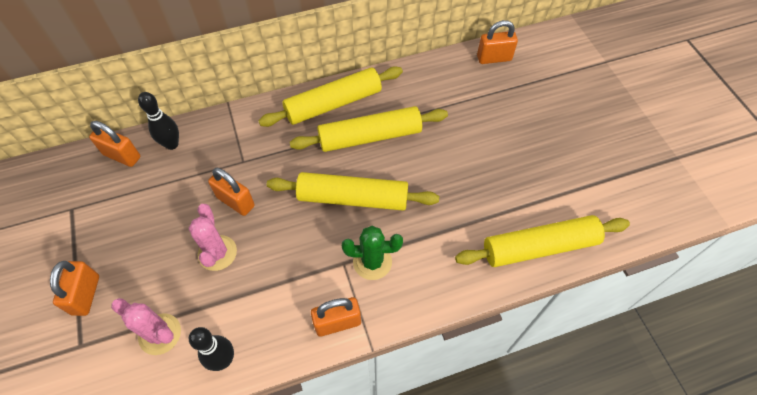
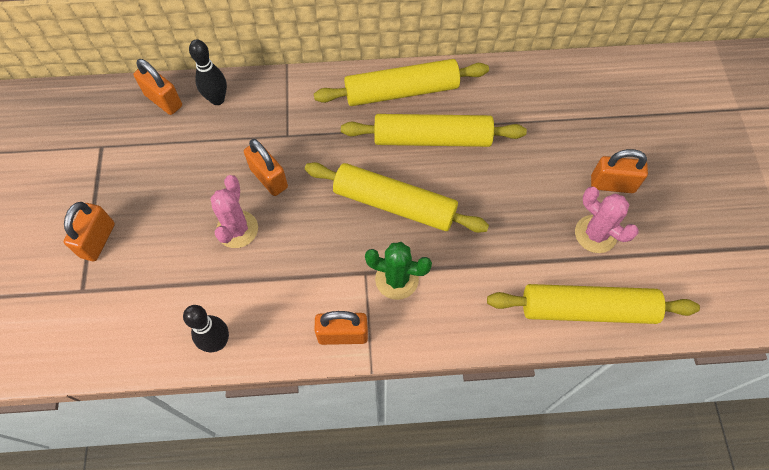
camera: 15 degrees right, 5 degrees up
pink cactus [111,298,181,355] -> pink cactus moved to [575,187,639,253]
orange padlock [477,20,518,64] -> orange padlock moved to [591,149,648,193]

